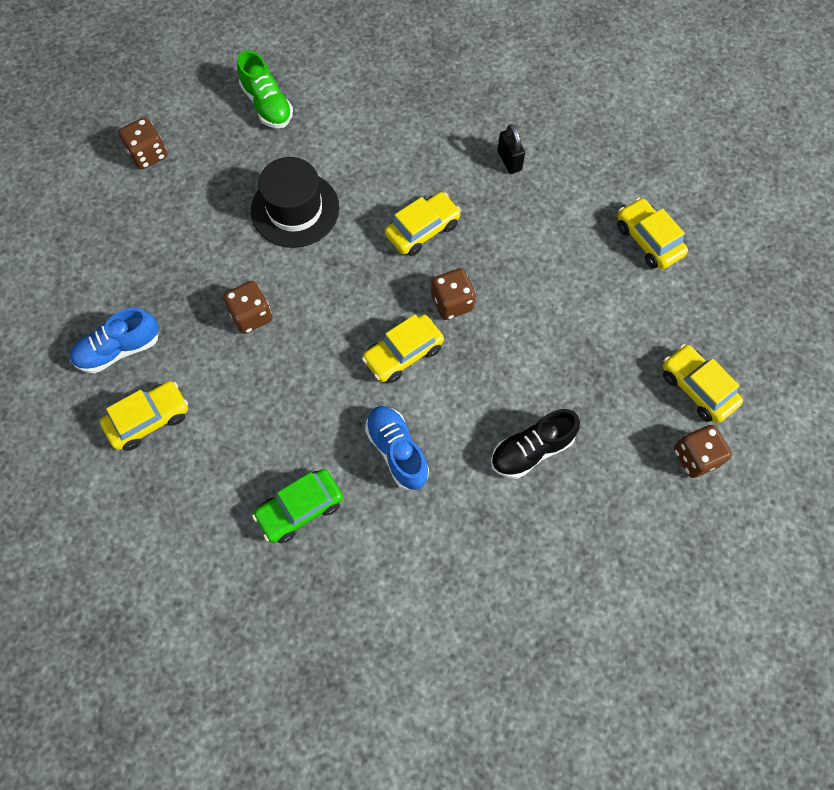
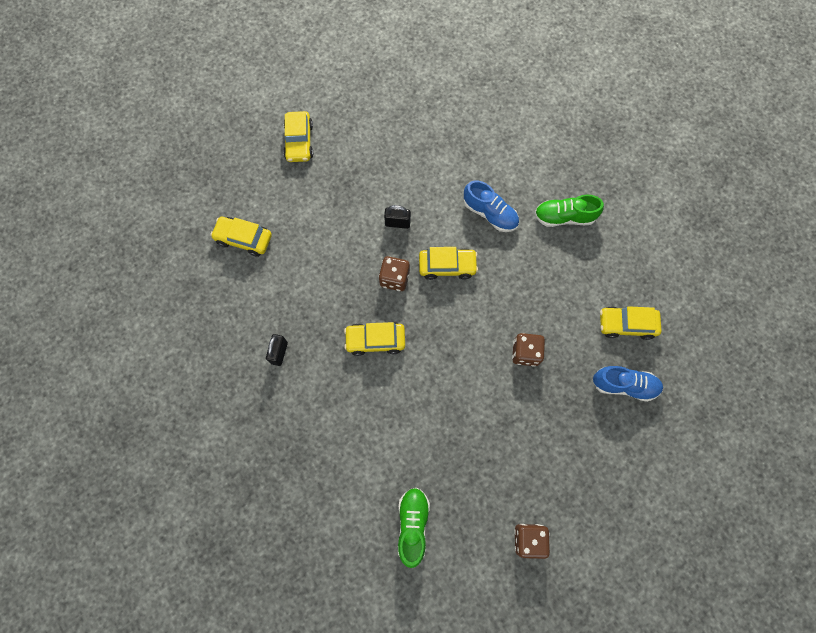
camera: 145 degrees left, 5 degrees up
black hat [251,157,339,248] -> none
green car [252,469,343,543] -> green shoe [534,195,604,227]
blue shoe [365,406,429,490] -> blue shoe turned 60 degrees counterclockwise [464,180,519,232]
black shoe [491,409,580,479] -> none
yellow car [617,198,688,269] -> yellow car turned 105 degrees clockwise [210,217,272,257]
brown dice [674,425,732,478] -> none
none -> black padlock [384,205,411,229]

